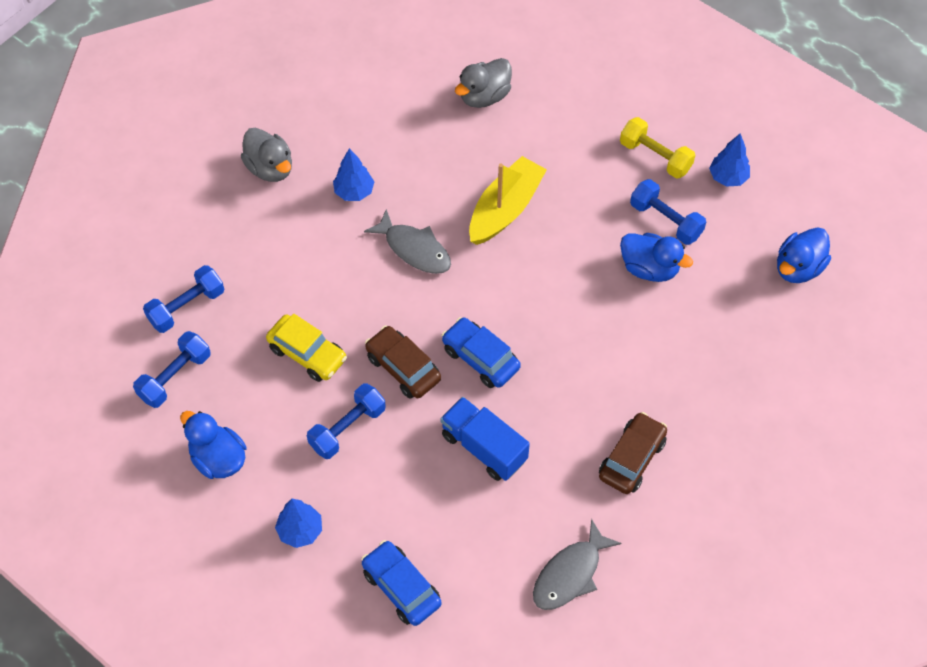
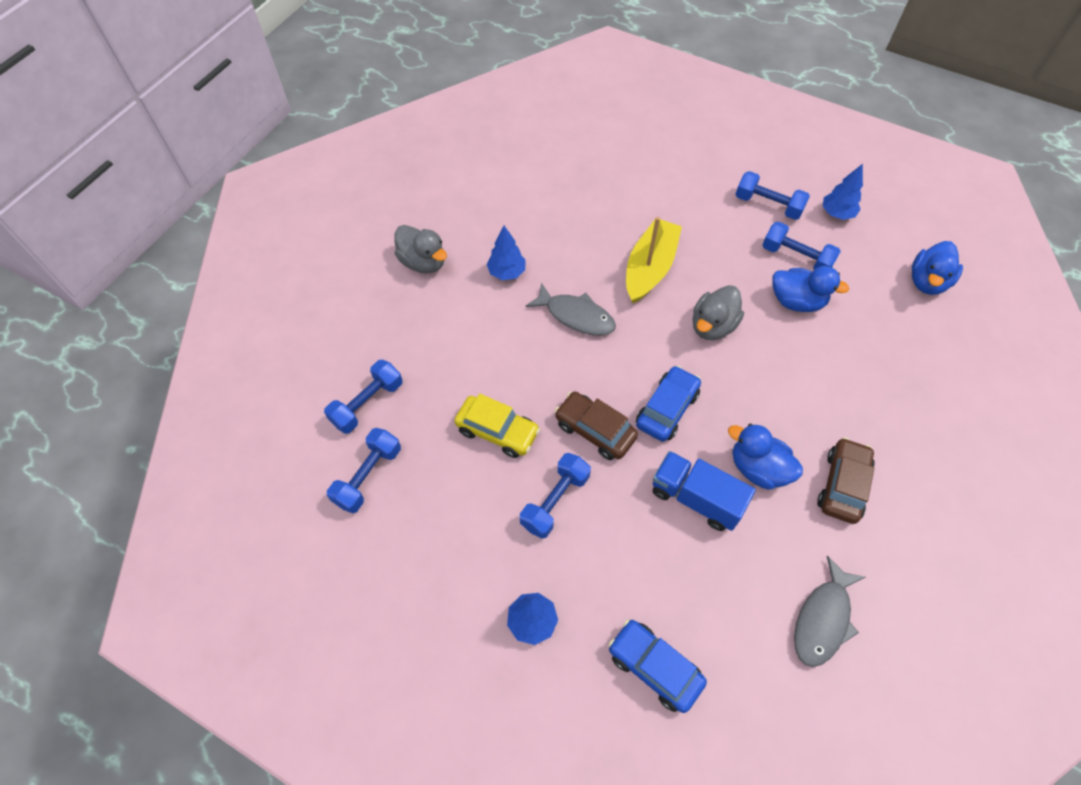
camera: 10 degrees left, 0 degrees up
blue duck [180,411,246,479] -> blue duck moved to [728,424,803,490]
blue car [442,317,521,388] -> blue car turned 90 degrees clockwise [636,365,701,442]
grey duck [455,58,512,108] -> grey duck moved to [693,285,744,340]
yellow dumbbell [620,117,695,179] -> blue dumbbell [735,171,810,220]

